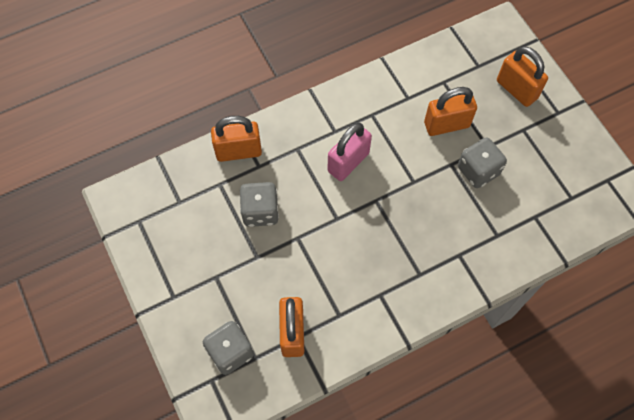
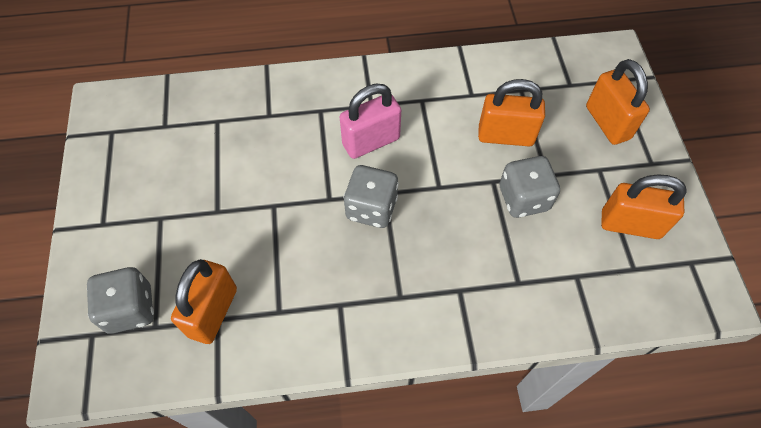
camera: 20 degrees right, 5 degrees down
orange padlock [211,116,262,162] -> orange padlock moved to [601,174,687,239]
grey dice [240,182,279,227] -> grey dice moved to [343,165,399,228]

